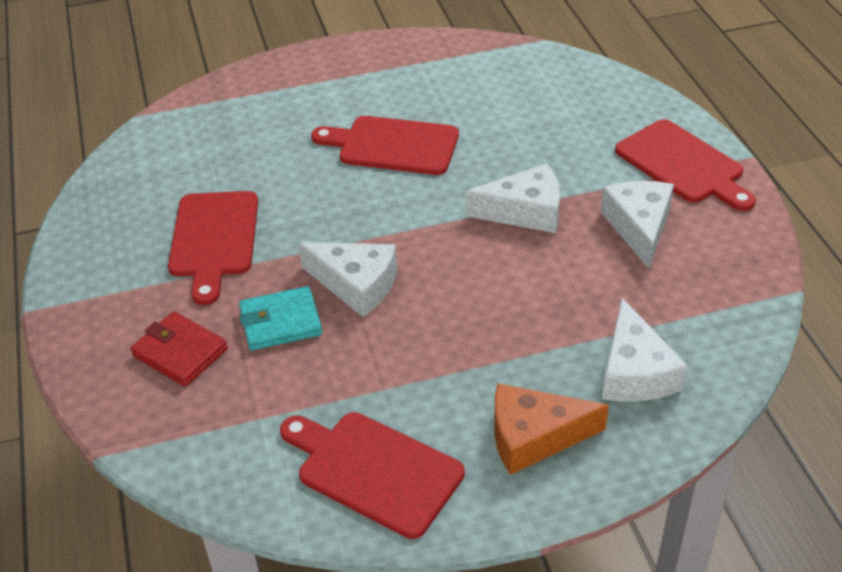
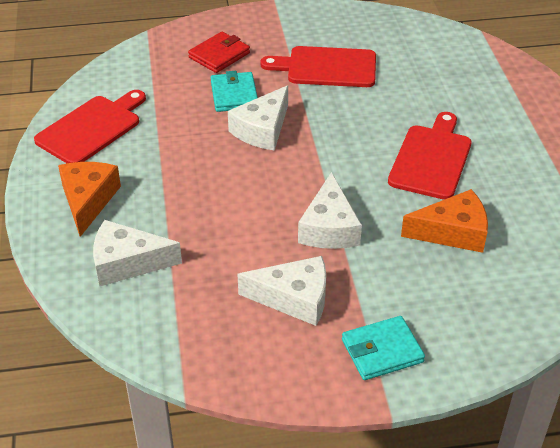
camera: 95 degrees right, 0 degrees up
red cutting board [615,119,756,211] -> turquoise wallet [342,316,425,380]
none -> orange cheese [401,189,488,253]

